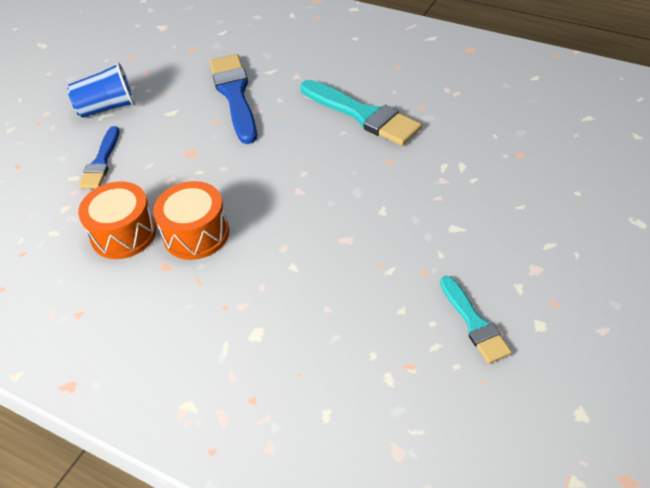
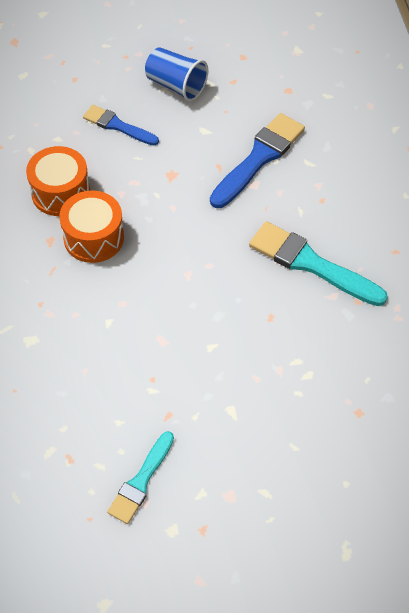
camera: 45 degrees right, 10 degrees up
blue brush [79,126,119,189] -> blue brush turned 60 degrees clockwise [83,105,159,146]
turquoise brush [301,80,422,146] -> turquoise brush turned 120 degrees clockwise [249,221,388,306]

